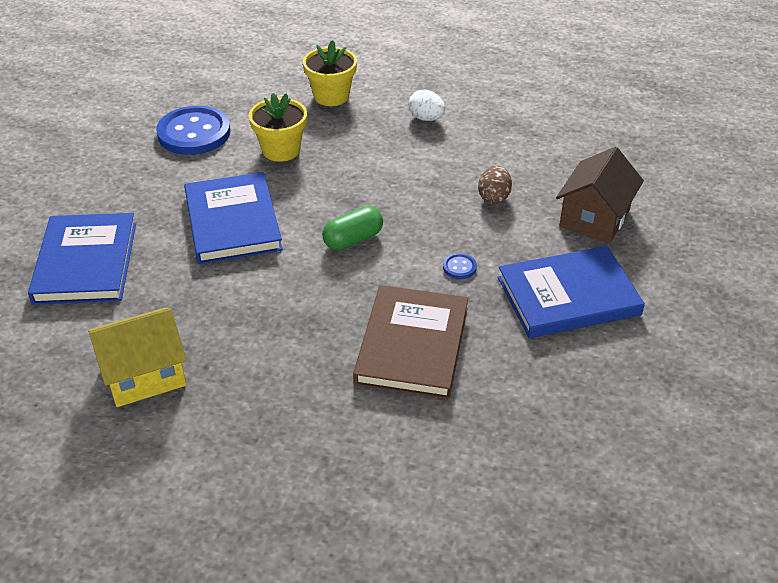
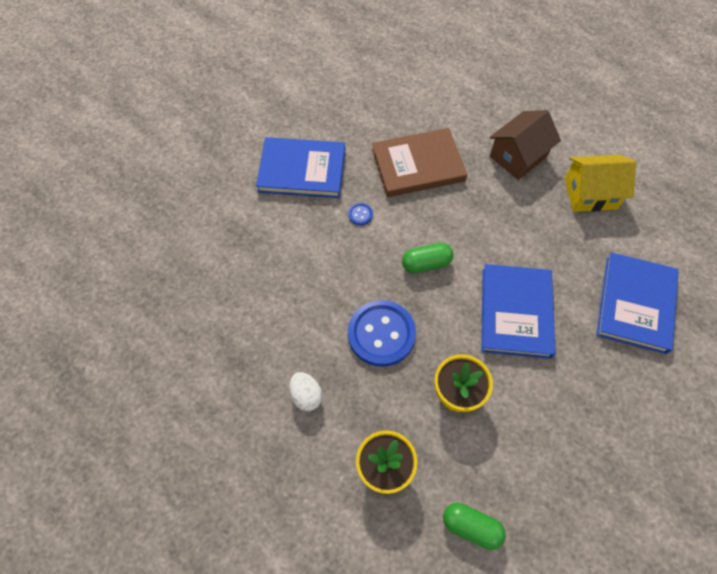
camera: 160 degrees left, 20 degrees up
blue button [156,106,230,155] -> blue button moved to [348,300,416,367]
brown book [353,285,468,399] -> brown book turned 45 degrees clockwise [372,128,467,197]
brown egg [478,165,512,204] -> none
brown house [556,147,644,243] -> brown house moved to [490,110,561,180]
none -> green capsule [443,503,506,550]

